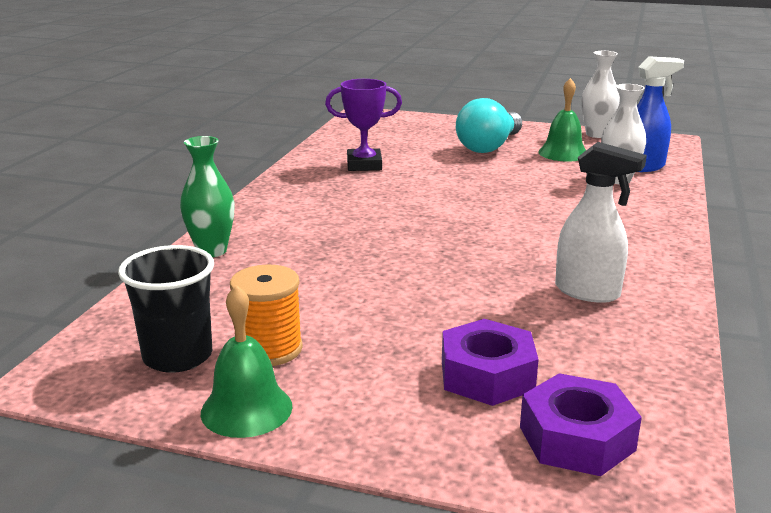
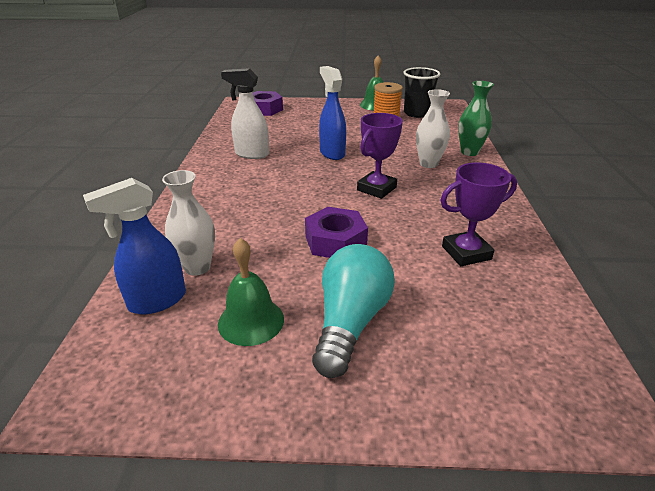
camera: 165 degrees right, 10 degrees up
purple nut [442,319,539,406] -> purple nut moved to [305,207,368,258]
white vase [581,51,620,138] -> white vase moved to [416,89,450,168]
none -> blue spray bottle [319,66,346,160]
none -> purple trophy [357,113,403,199]

